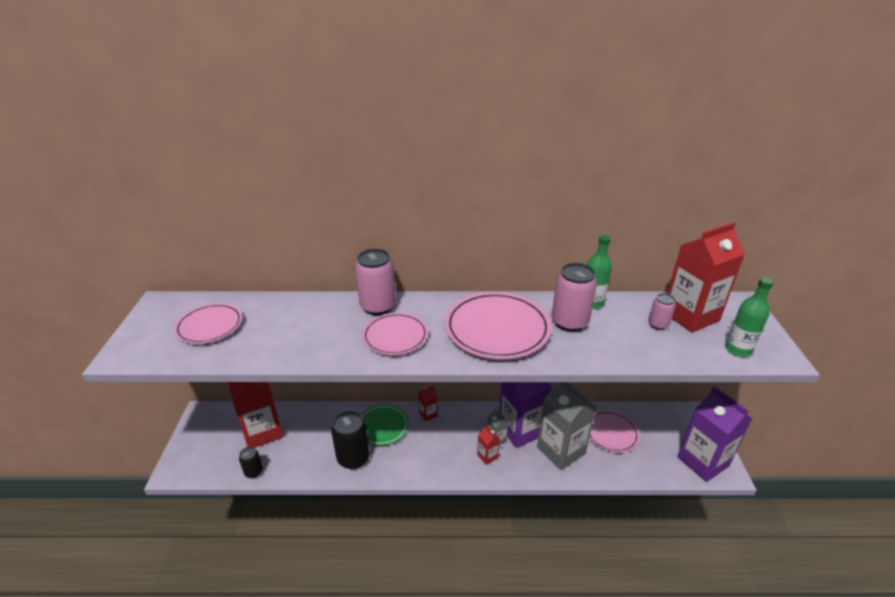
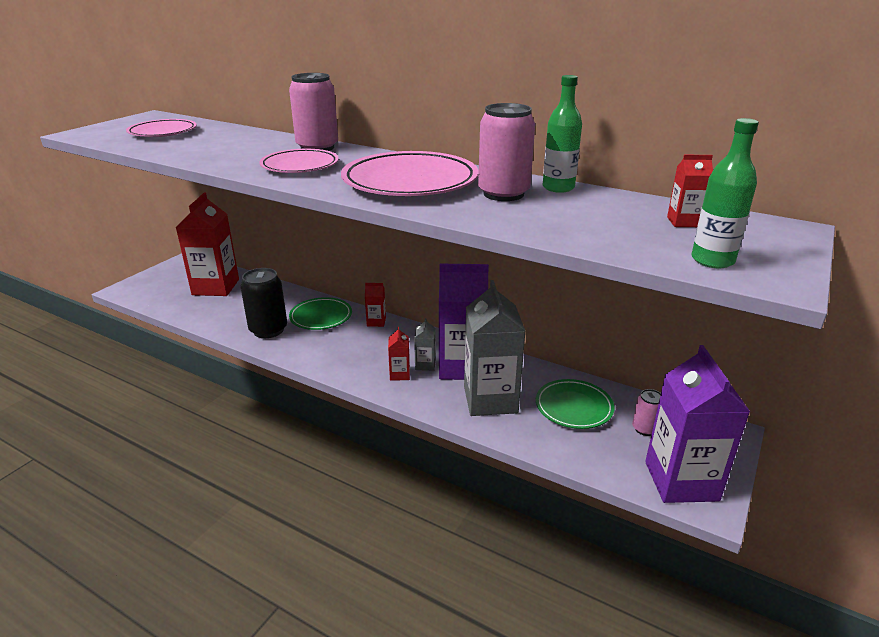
camera: 30 degrees right, 5 degrees down
black can [239,447,263,478] -> none
pink plate [589,410,640,453] -> green plate [536,379,614,429]
pink can [649,293,676,330] -> pink can moved to [632,389,661,436]
red carton [667,222,745,333] -> red carton [667,155,713,227], size x0.43

